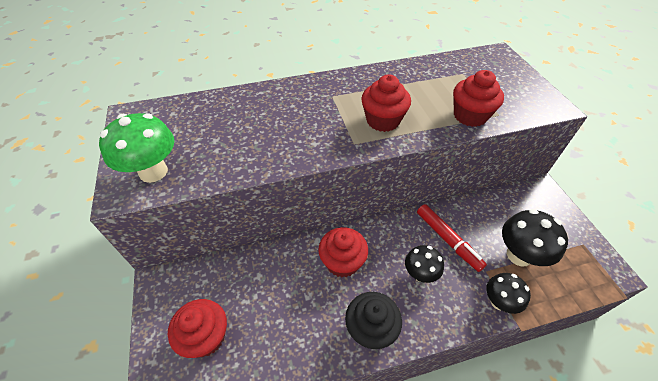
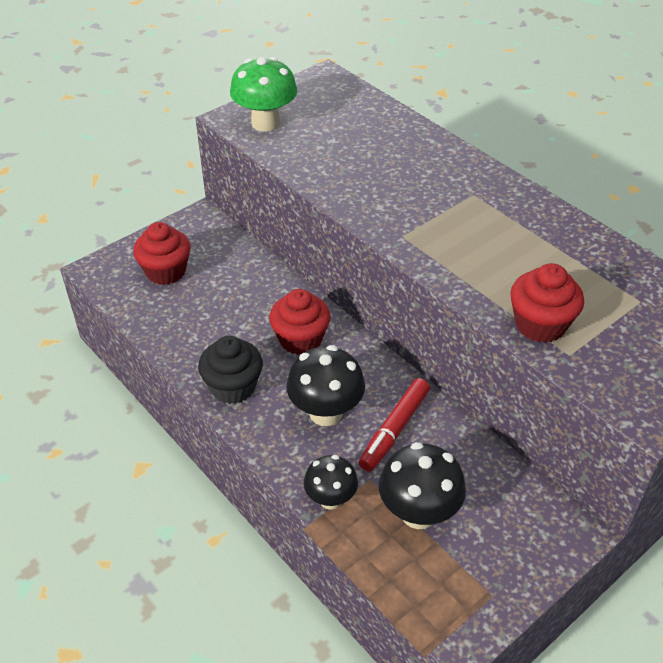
camera: 65 degrees right, 5 degrees down
red cupcake [361,75,411,132] -> none
black mushroom [405,245,444,283] -> black mushroom [286,345,365,426], size x1.55

